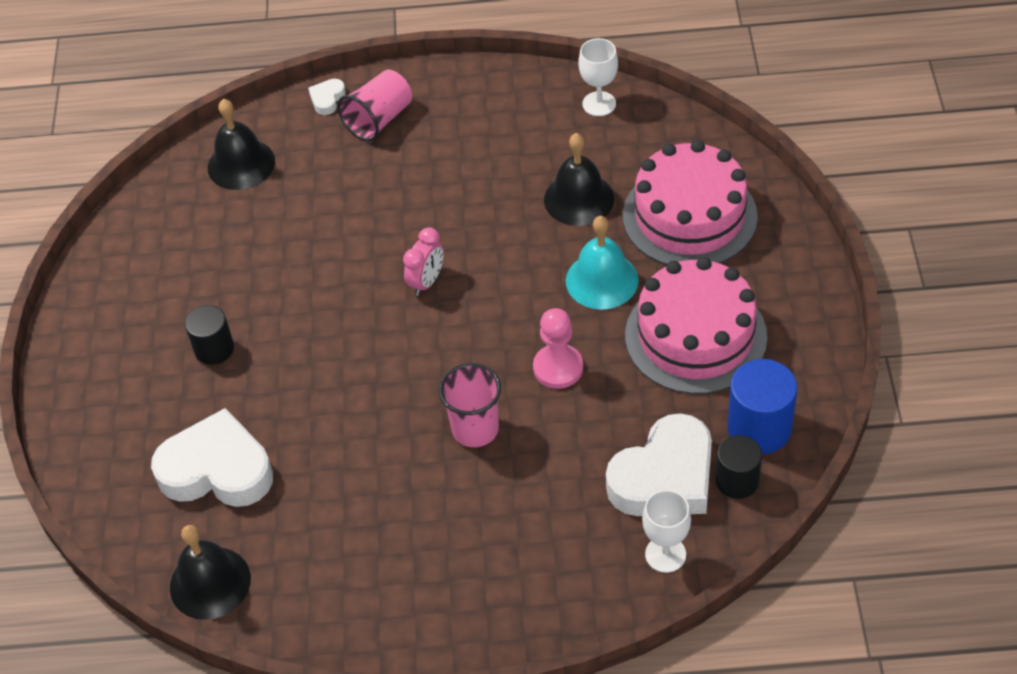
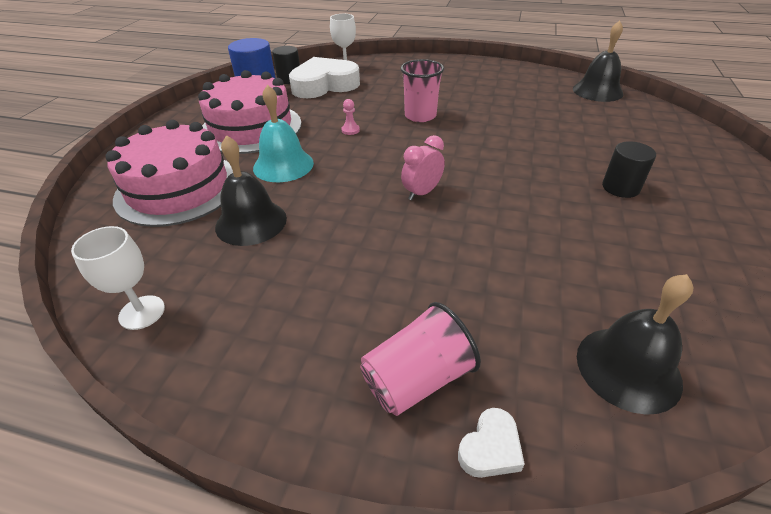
camera: 165 degrees left, 10 degrees down
white heart [151,408,273,507] -> none
pink pawn [533,308,583,389] -> pink pawn [341,99,360,135], size x0.51

